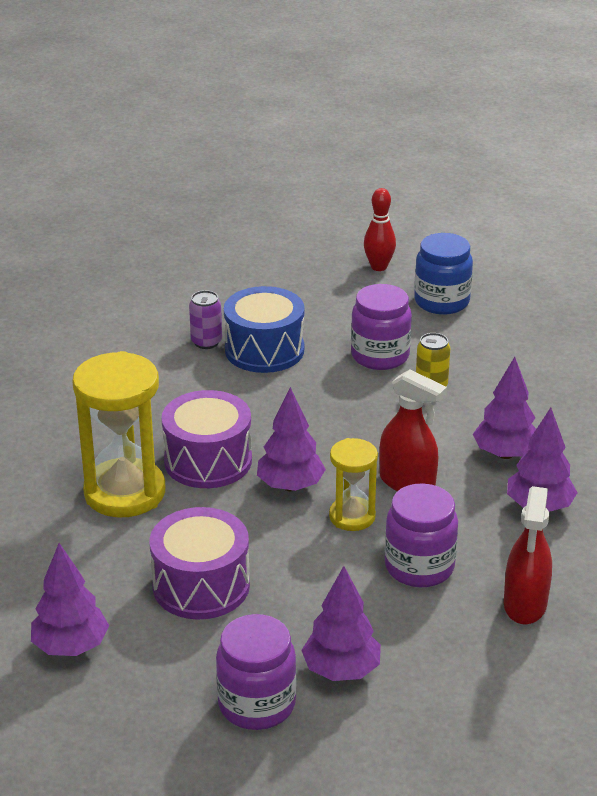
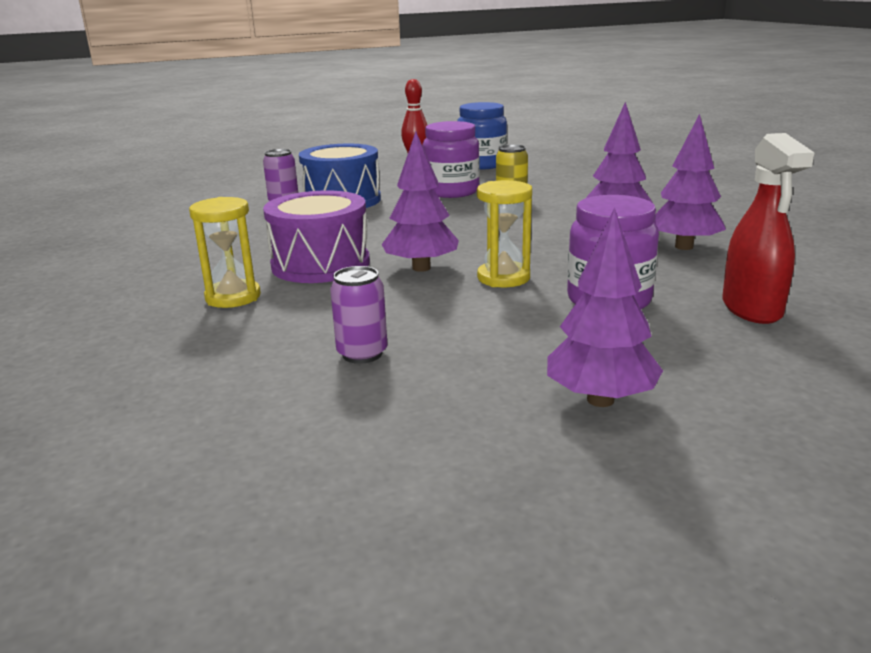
camera: 15 degrees left, 10 degrees down
purple tree [31,543,109,656] -> none
yellow hourglass [72,351,165,517] -> yellow hourglass [189,197,261,308], size x0.56
purple drum [150,507,250,620] -> purple can [330,266,387,364]
purple jar [216,614,296,730] -> none
red spray bottle [379,370,447,491] -> none

